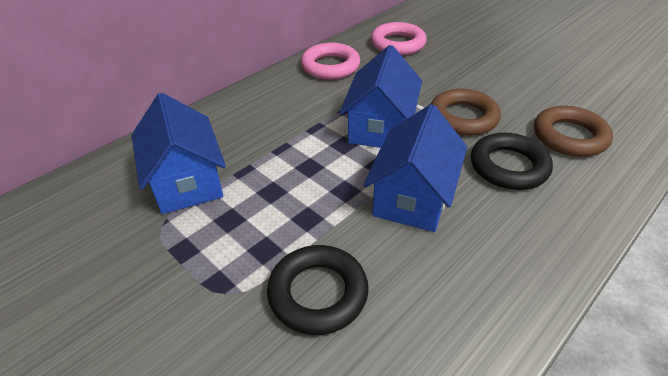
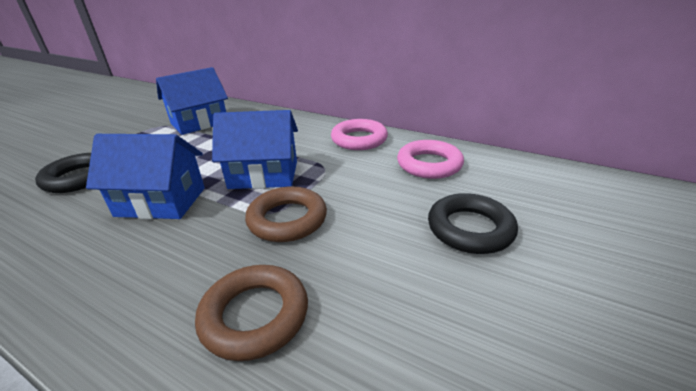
camera: 75 degrees right, 10 degrees down
black ring [471,133,553,190] -> black ring moved to [428,193,518,254]

